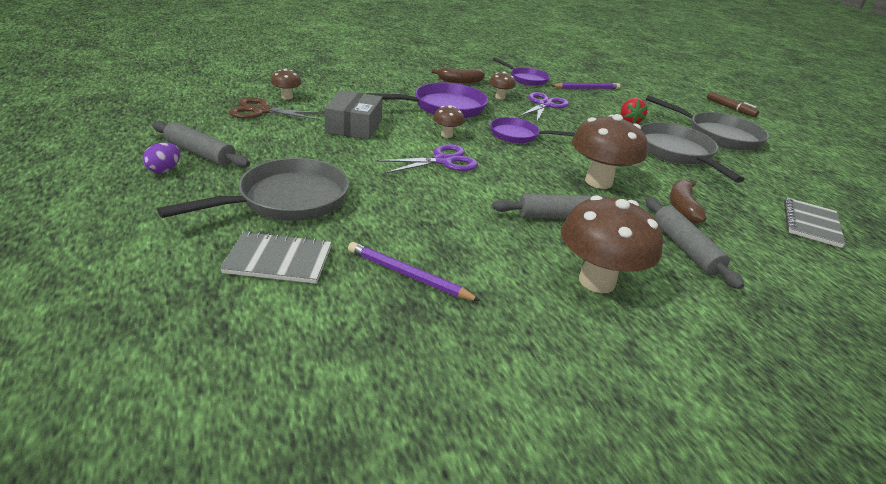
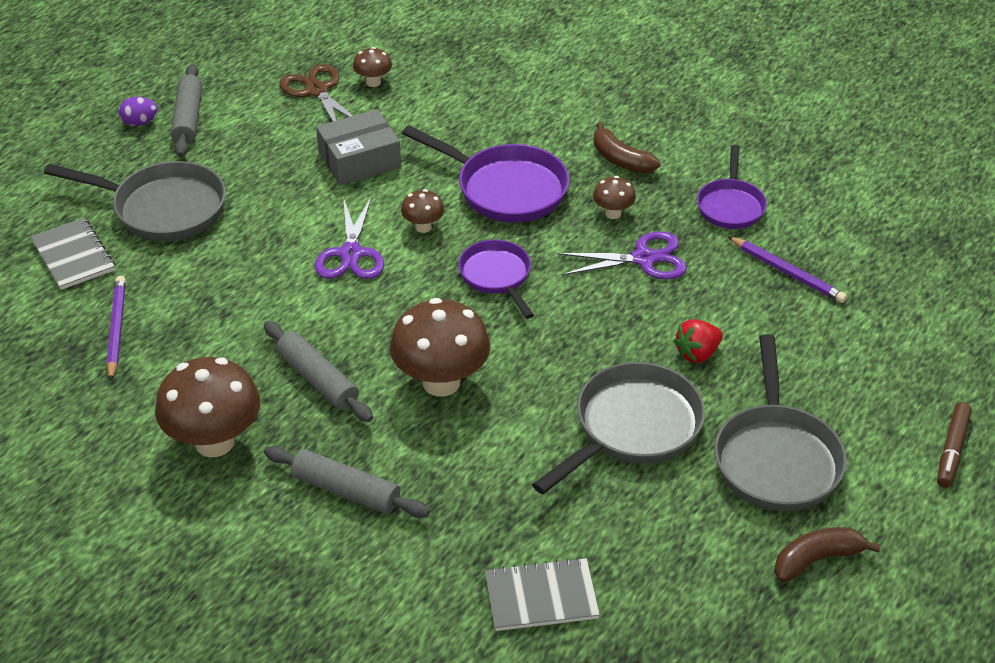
camera: 60 degrees right, 10 degrees up
purple scissors [376,144,478,174] -> purple scissors turned 60 degrees clockwise [315,196,384,279]
grey rolling pin [646,198,744,289] -> grey rolling pin turned 75 degrees clockwise [264,446,430,518]
brown banana [669,179,706,223] -> brown banana moved to [774,527,881,582]

